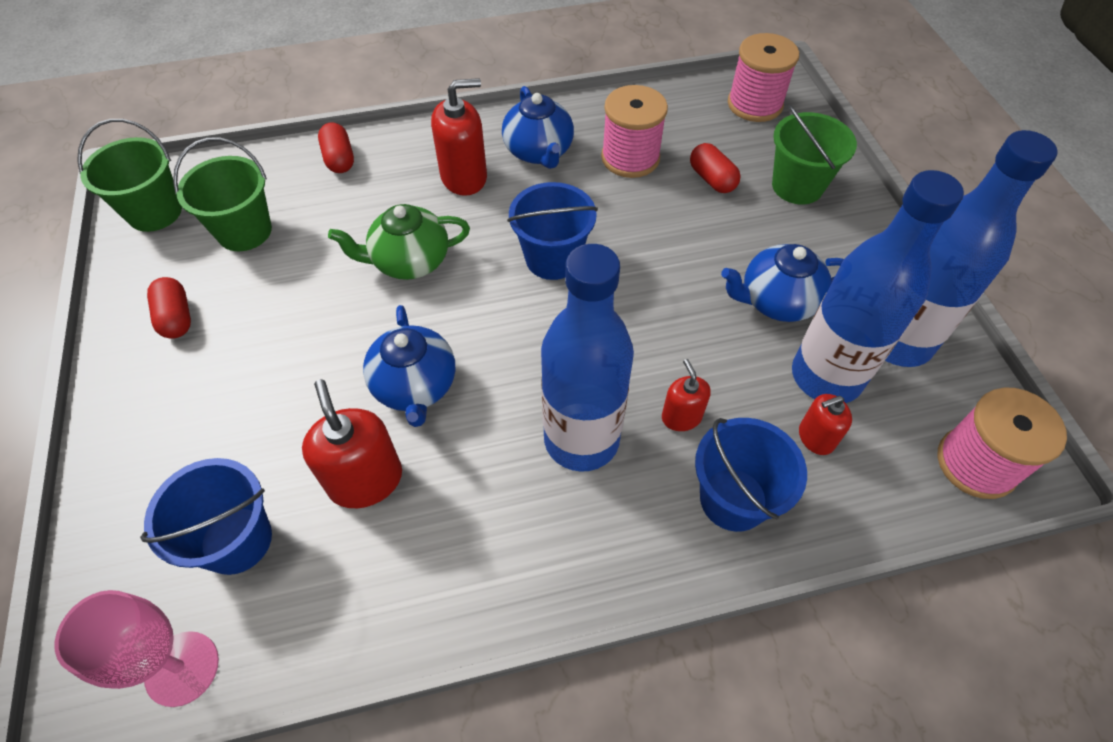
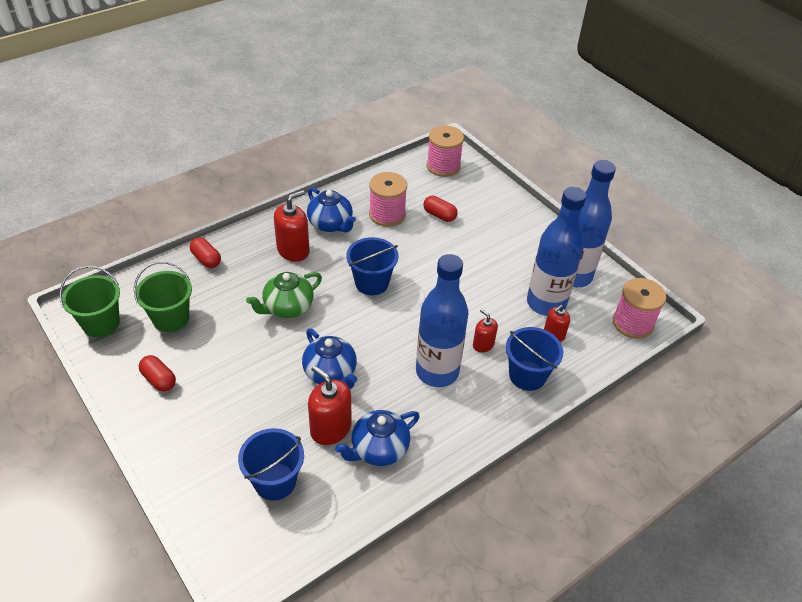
camera: 25 degrees left, 10 degrees down
pink goblet [55,590,219,707] -> none
blue teapot [721,244,844,322] -> blue teapot moved to [335,410,420,466]
green bucket [772,105,857,204] -> none

